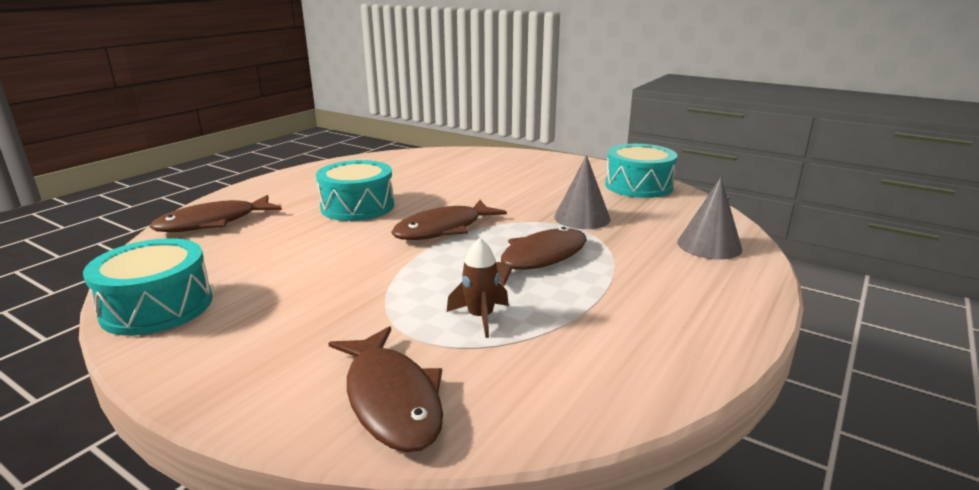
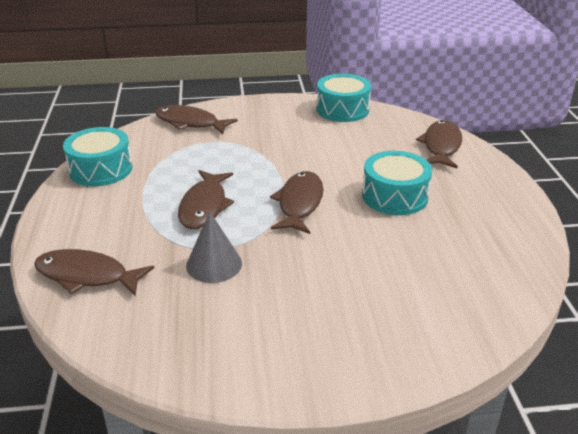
camera: 140 degrees right, 10 degrees up
brown rocket [447,238,509,338] -> none
turquoise drum [605,144,678,198] -> turquoise drum moved to [63,127,132,186]
grey cone [677,177,742,260] -> brown fish [34,249,154,296]

